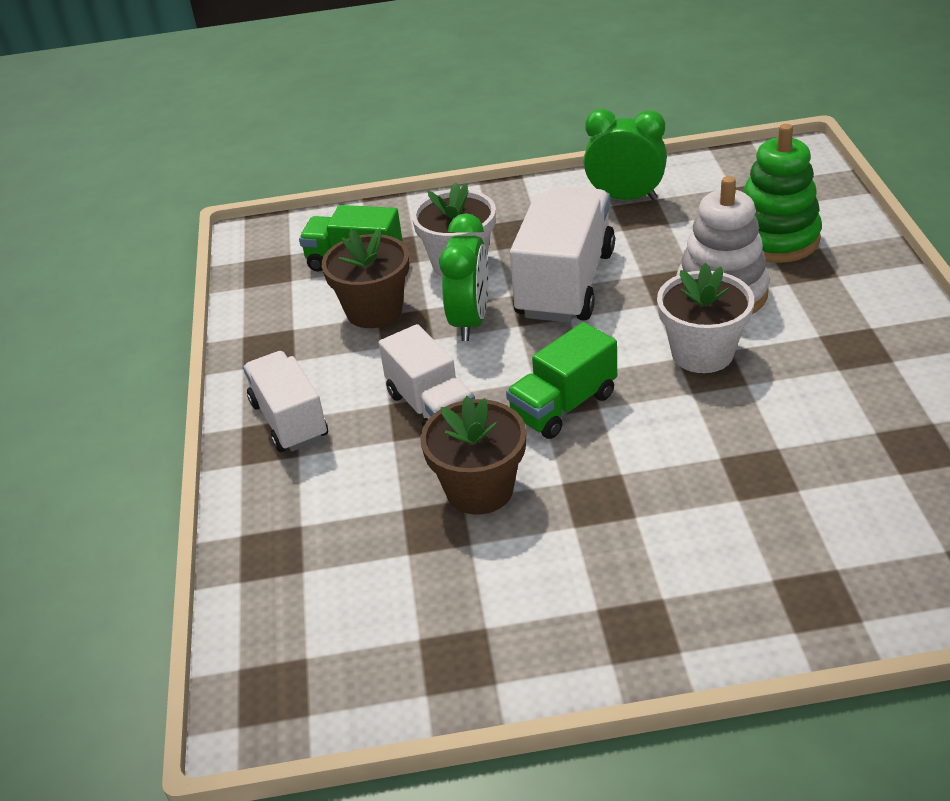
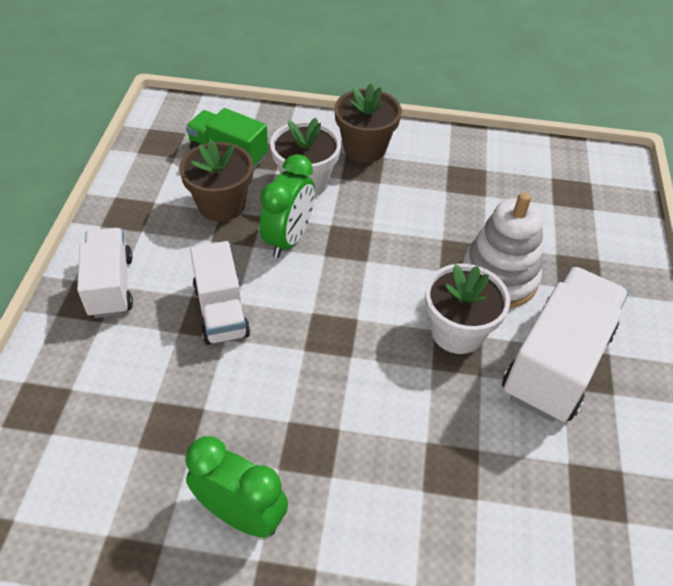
camera: 10 degrees right, 10 degrees up
brown flower pot [420,396,526,515] -> brown flower pot moved to [335,84,402,163]
green truck [506,322,617,439] -> none
white truck [510,186,615,323] -> white truck moved to [502,266,629,422]
green clock [584,109,667,200] -> green clock moved to [186,436,288,538]
green stacking toy [744,124,822,263] -> none

